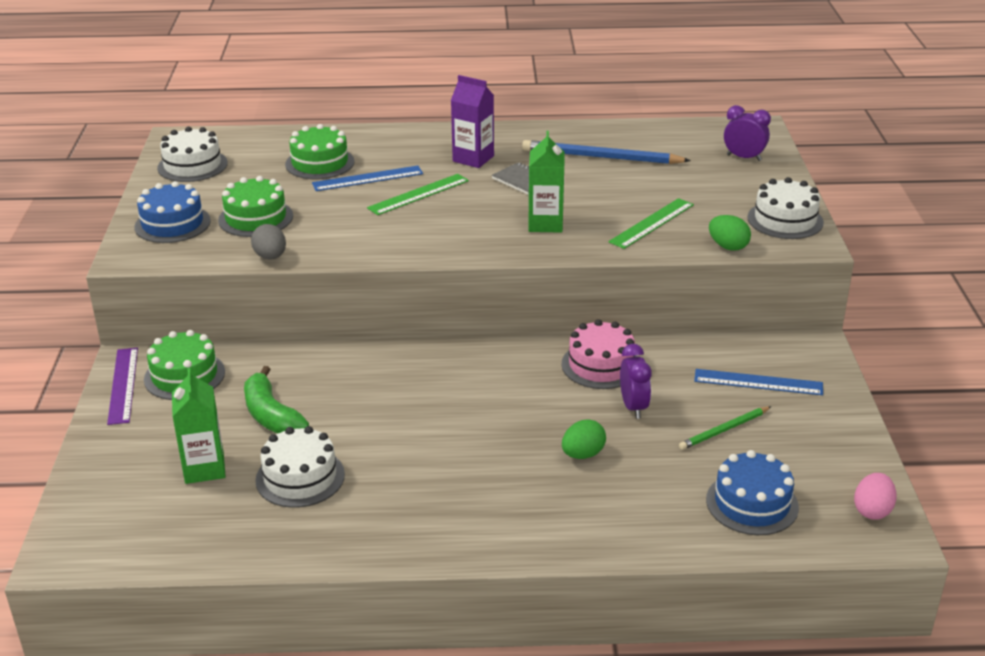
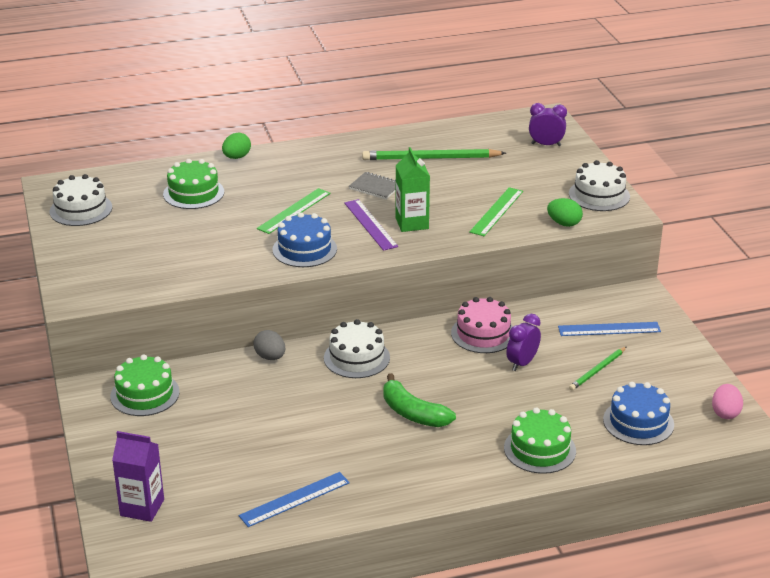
camera: 15 degrees left, 0 degrees up
purple ruler [107,348,138,425] -> purple ruler moved to [344,199,398,251]
blue cake [134,181,211,243] -> blue cake moved to [273,212,337,267]
green carton [172,368,226,484] -> none
green cake [218,176,293,237] -> green cake moved to [504,407,576,474]
green banana [244,366,309,433] -> green banana moved to [383,373,456,427]
grey egg [251,224,286,260] -> grey egg moved to [253,330,285,360]
white cake [255,426,345,508] -> white cake moved to [324,319,390,378]
blue ruler [312,166,423,191] -> blue ruler moved to [239,472,350,527]
purple carton [451,75,494,168] -> purple carton moved to [112,431,164,522]
blue pencil [522,140,691,164] -> green pencil [362,149,506,160]
green egg [562,419,606,459] -> green egg moved to [222,133,251,159]
purple clock [620,344,652,419] -> purple clock turned 120 degrees counterclockwise [506,314,541,371]

